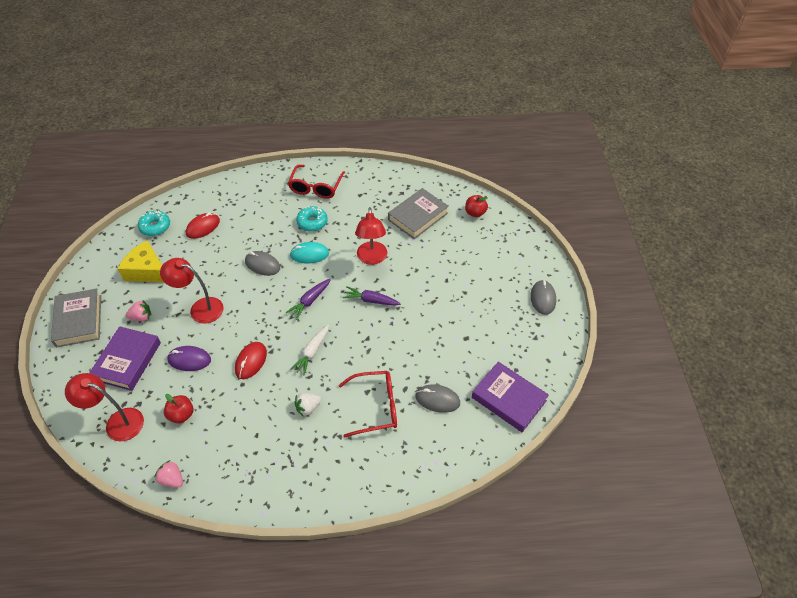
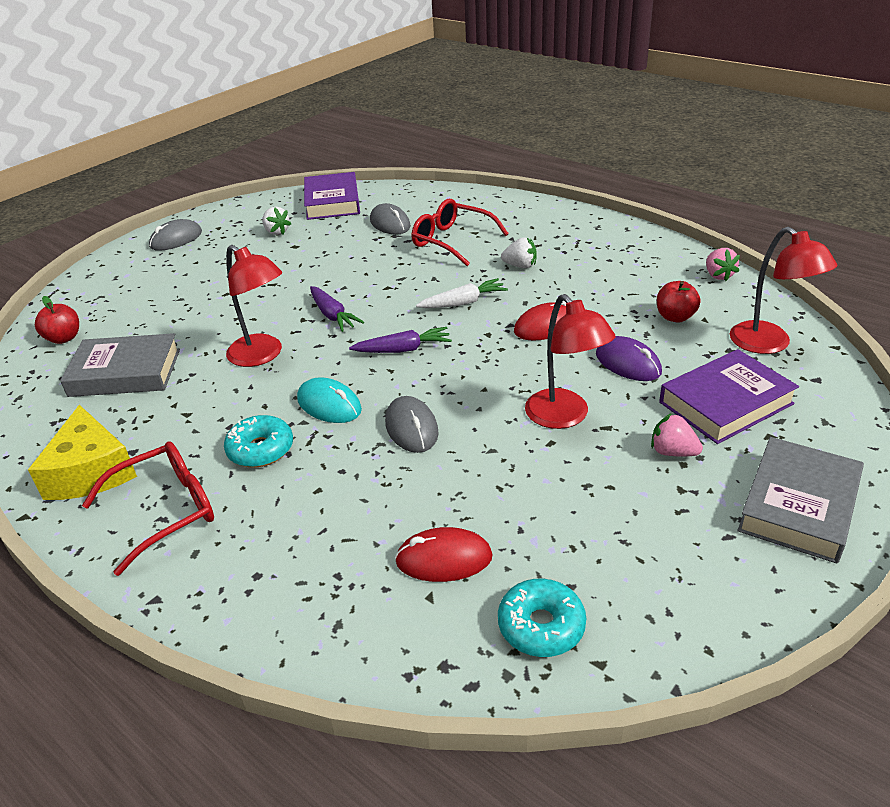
camera: 135 degrees left, 15 degrees down
yellow cheese [118,241,163,282] -> yellow cheese moved to [28,405,137,500]
red lamp [355,207,387,265] -> red lamp turned 90 degrees clockwise [226,245,282,367]
none -> white strawberry [262,207,291,235]

